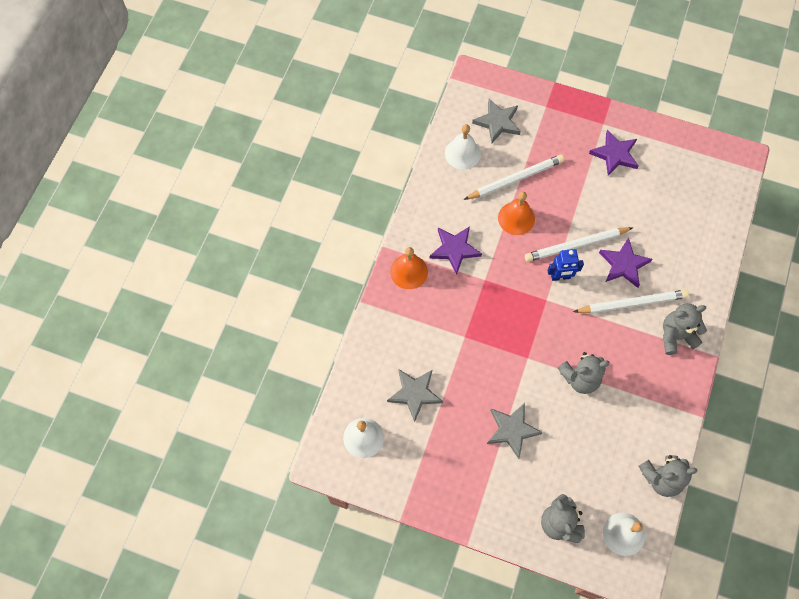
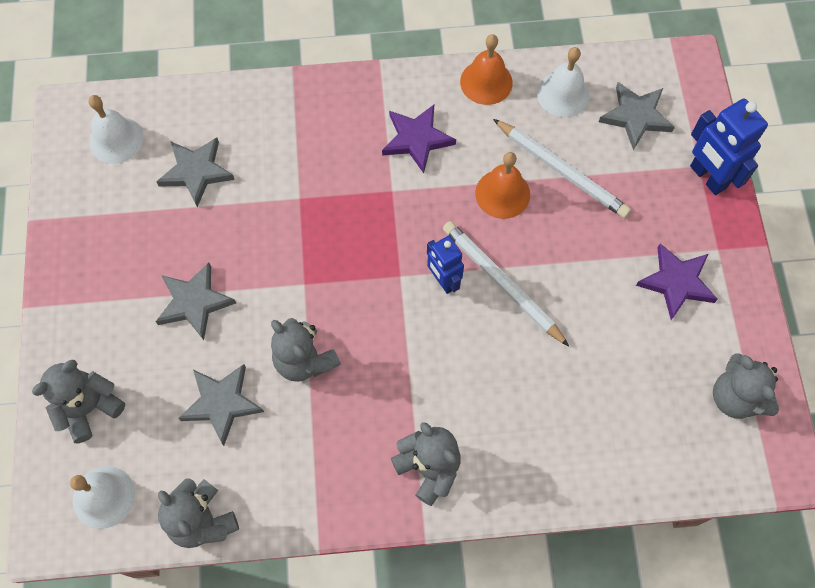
camera: 65 degrees right, 0 degrees up
orange bell [390,247,428,289] -> orange bell moved to [460,34,513,105]
white pencil [573,290,689,314] -> none
purple star [599,237,652,288] -> none
none -> grey star [178,364,264,446]
none -> blue robot [690,98,768,195]
none -> grey teddy bear [713,354,779,419]

